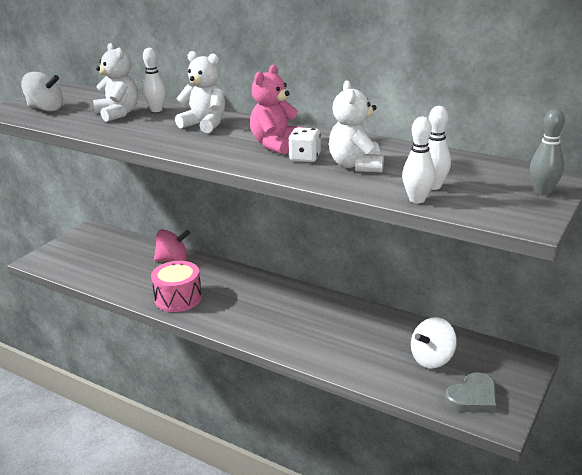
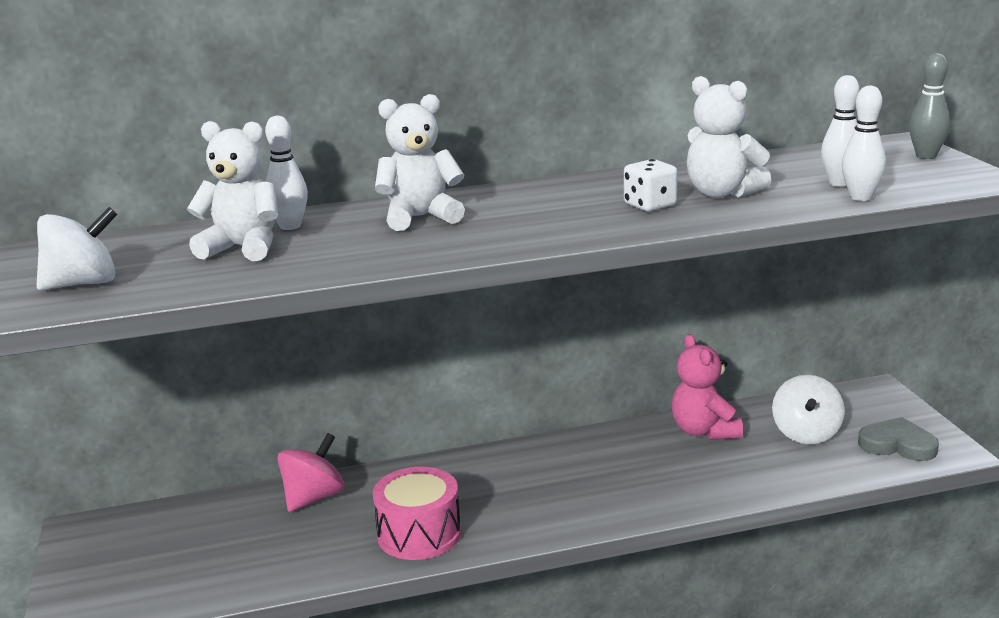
camera: 45 degrees left, 5 degrees down
pink teddy bear [250,65,304,155] -> pink teddy bear moved to [672,334,743,440]
grey heart [445,372,497,413] -> grey heart turned 75 degrees counterclockwise [858,417,939,461]

